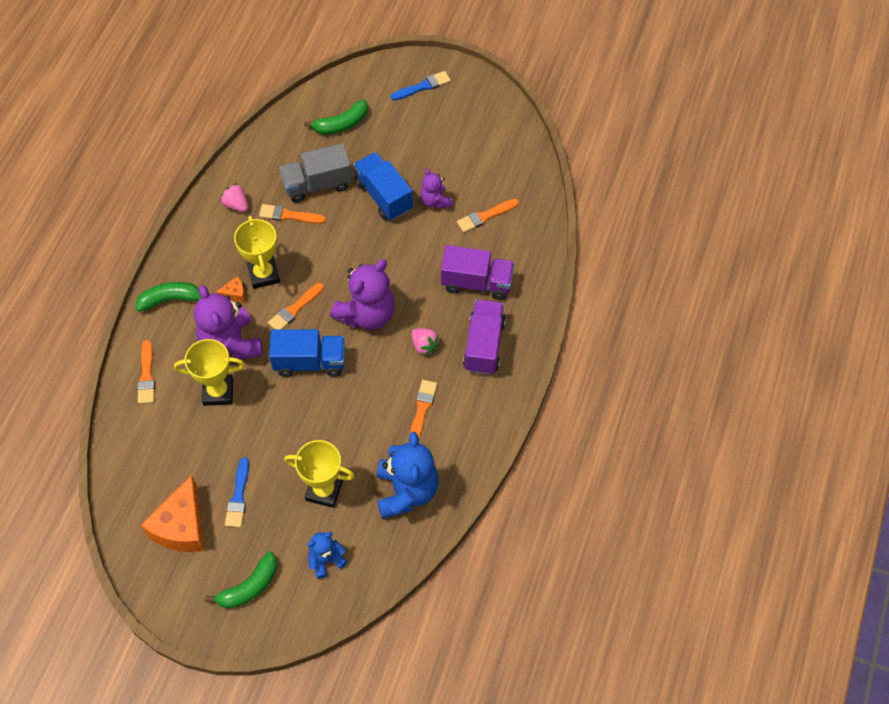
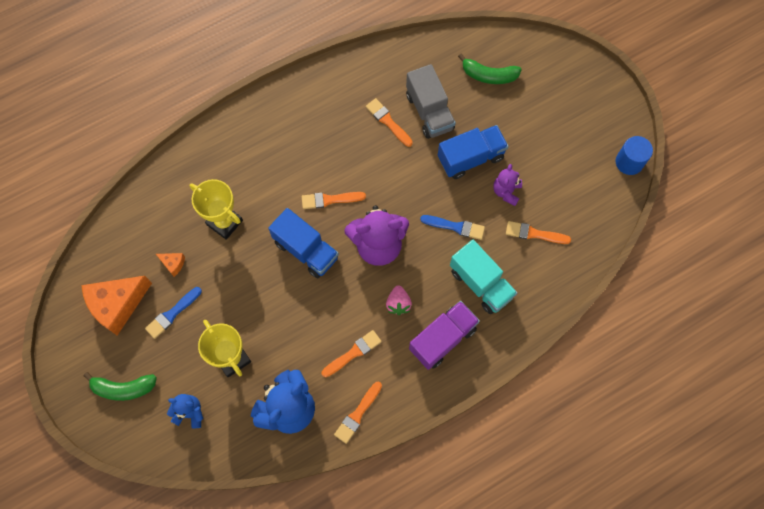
camera: 40 degrees right, 10 degrees up
green banana [136,282,201,312] -> none
orange brush [137,340,155,404] -> orange brush moved to [334,382,382,444]
purple teddy bear [194,285,262,359] -> none
orange cheese [215,276,245,303] -> orange cheese moved to [156,253,185,277]
pink strawberry [220,183,248,212] -> none
yellow trophy [234,216,280,289] -> none
grey truck [280,143,352,203] -> grey truck turned 135 degrees counterclockwise [406,64,456,139]
blue truck [353,152,413,220] -> blue truck turned 60 degrees clockwise [438,125,509,179]
blue brush [391,71,451,100] -> blue brush moved to [420,215,485,240]
purple truck [441,245,514,300] -> turquoise truck [450,240,517,314]
none -> blue cylinder [616,136,653,175]

